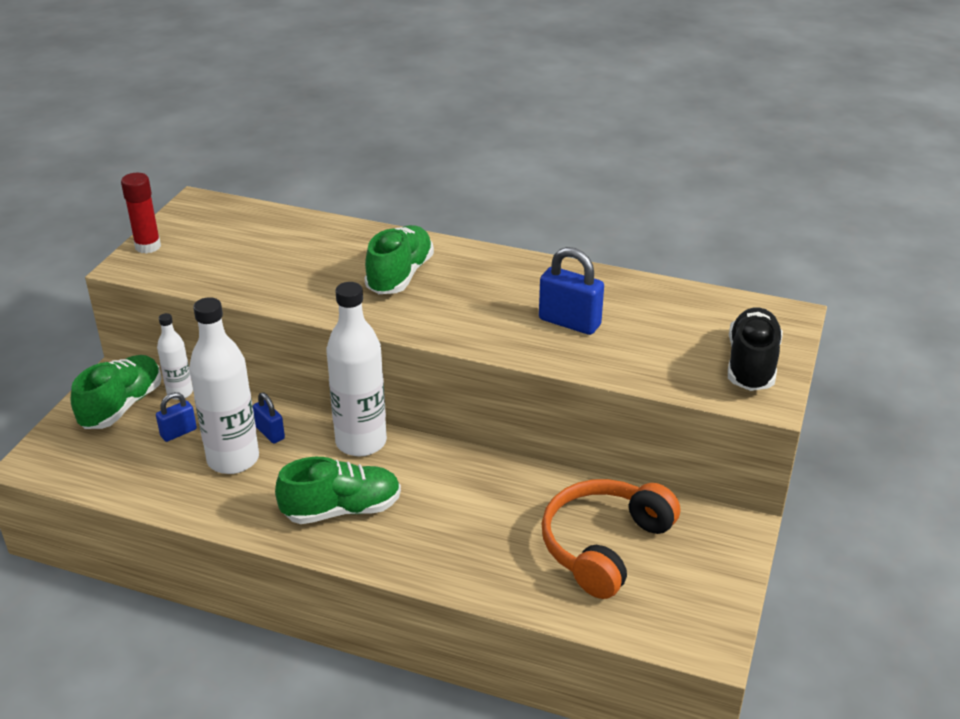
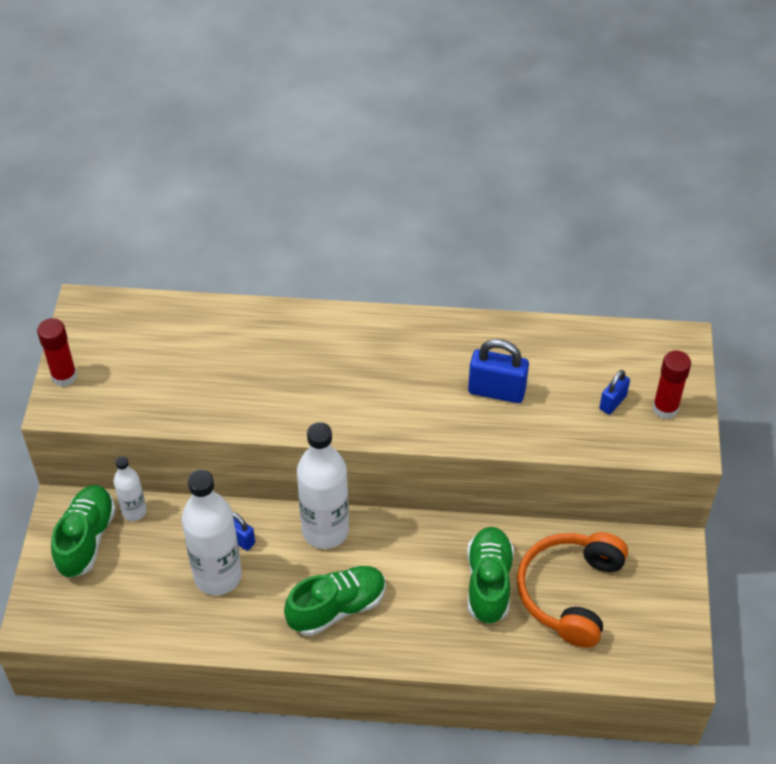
camera: 15 degrees left, 15 degrees up
blue padlock [156,392,197,442] -> blue padlock moved to [599,370,630,415]
green shoe [365,225,434,294] -> green shoe moved to [467,527,514,624]
black shoe [728,307,783,391] -> red glue stick [653,350,691,419]

